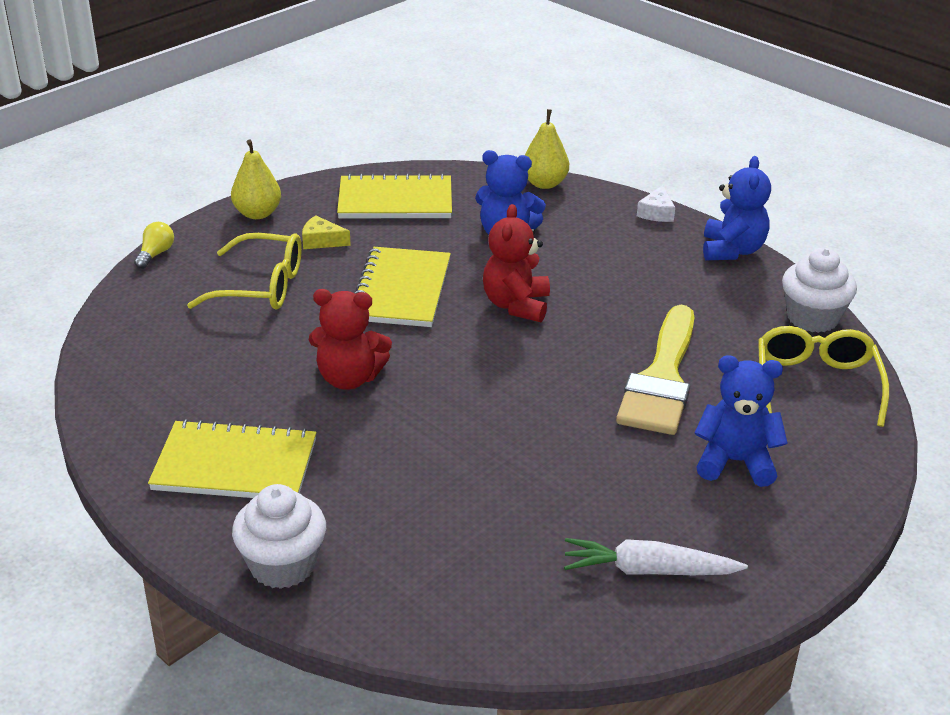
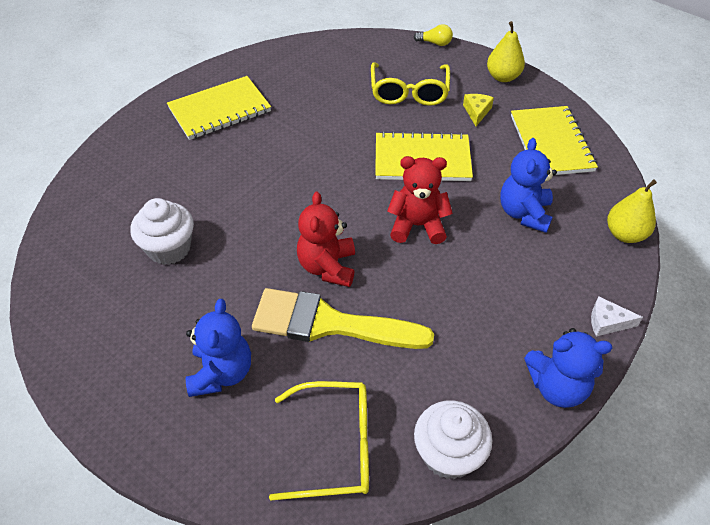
camera: 85 degrees right, 15 degrees up
yellow notebook [148,419,316,498] -> yellow notebook turned 60 degrees clockwise [167,76,271,140]
white cupcake [232,484,326,589] -> white cupcake moved to [131,198,194,265]
red teddy bear [309,289,392,390] -> red teddy bear moved to [297,192,355,287]
white carrot [564,538,748,575] -> none

